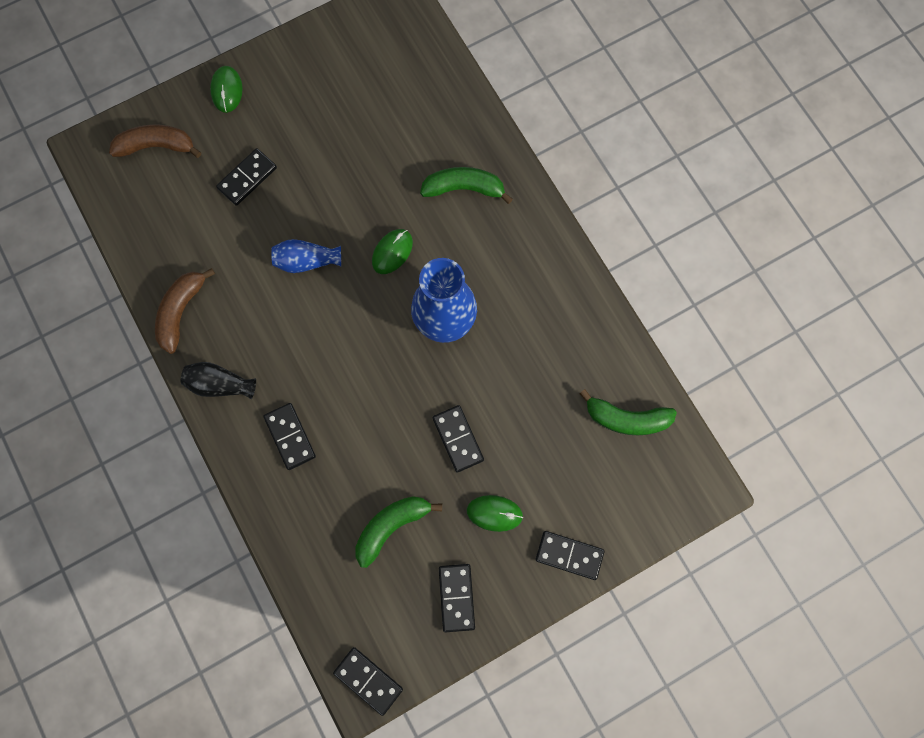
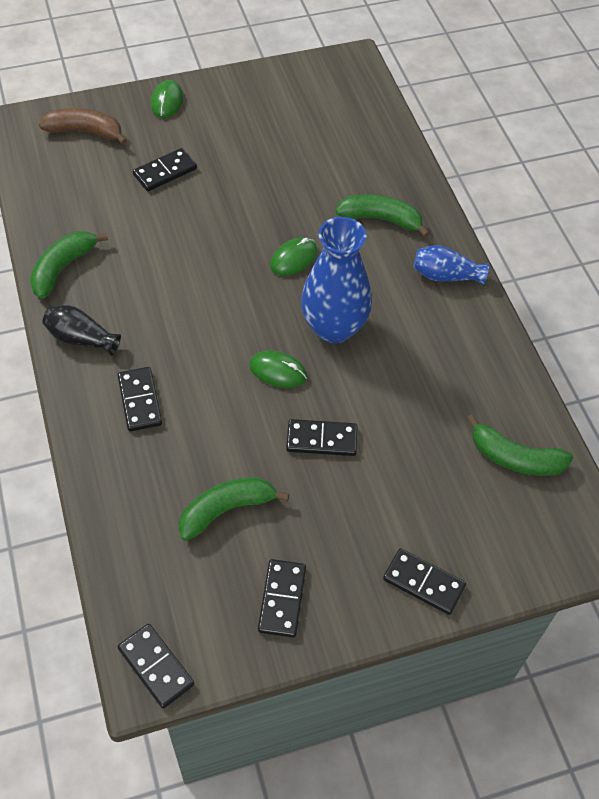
camera: 10 degrees right, 20 degrees down
brown banana [155,268,215,354] -> green banana [30,231,108,299]
blue vase [271,239,341,273] -> blue vase moved to [414,245,489,285]
black domino [432,405,484,473] -> black domino turned 75 degrees counterclockwise [286,419,358,456]
green mouse [467,495,523,532] -> green mouse moved to [249,350,307,388]

